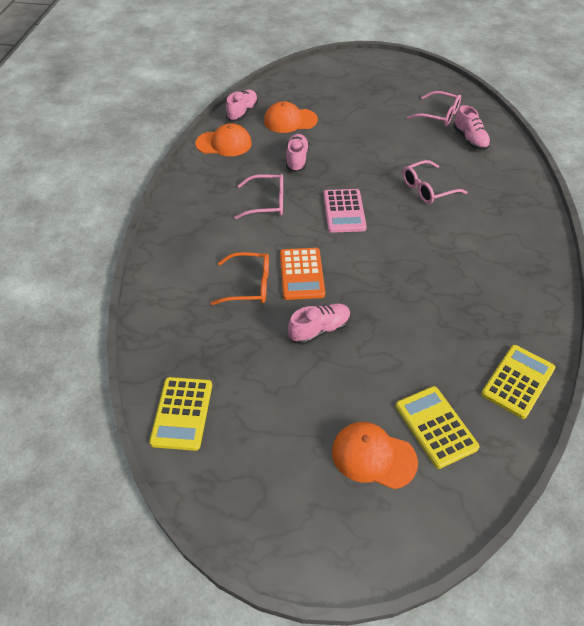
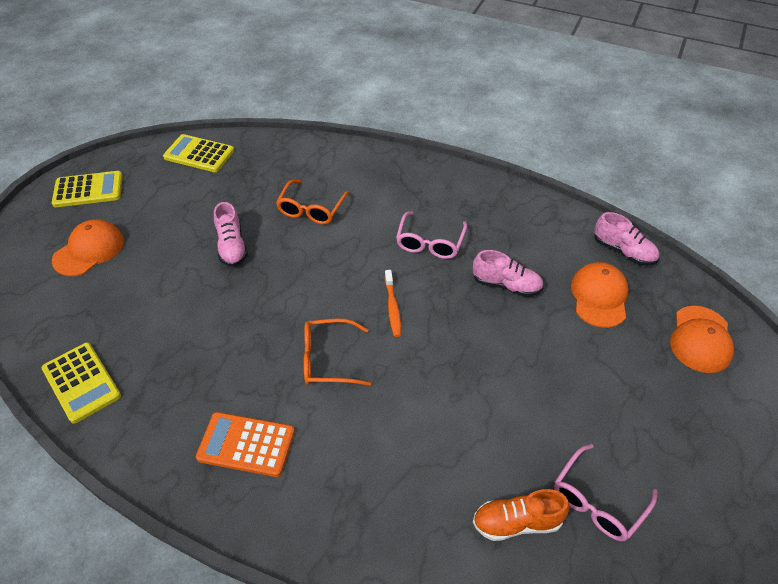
camera: 105 degrees right, 0 degrees up
orange cap [195,123,252,156] -> orange cap moved to [670,306,734,373]
orange calculator [280,248,325,300] -> orange calculator moved to [196,412,295,477]
pink calculator [323,189,367,233] -> orange toothbrush [385,270,401,337]
yellow calculator [396,386,479,469] -> yellow calculator moved to [52,171,123,207]
pink glasses [403,160,468,204] -> none
pink shoe [453,105,491,150] -> orange shoe [473,489,569,541]
none -> orange glasses [304,319,371,386]

